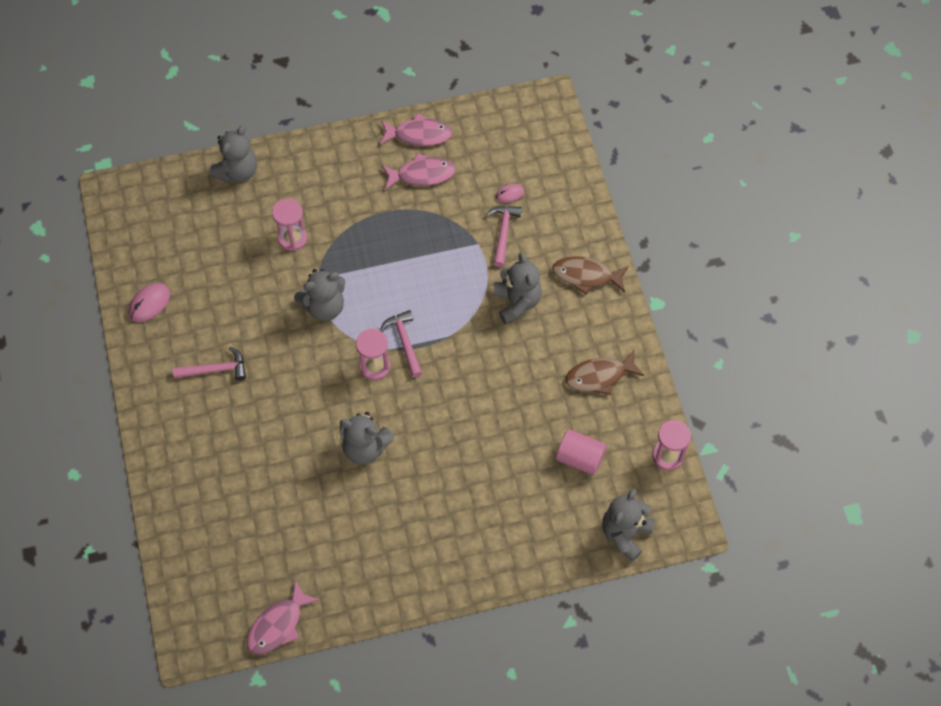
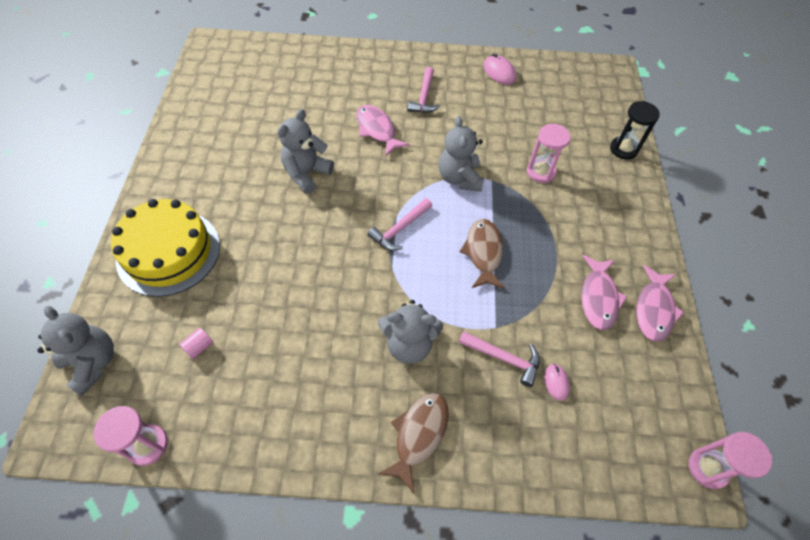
camera: 105 degrees right, 5 degrees down
grey teddy bear [209,125,257,182] -> black hourglass [610,101,660,160]
pink fish [247,579,319,655] -> pink fish moved to [356,105,410,156]
pink hourglass [356,329,390,380] -> pink hourglass moved to [689,432,772,489]
pink hammer [380,310,422,378] -> pink hammer turned 135 degrees clockwise [368,198,432,251]
pink cylinder [556,429,607,475] -> pink cylinder [179,328,213,359], size x0.53
brown fish [566,350,645,395] -> brown fish moved to [460,219,505,289]
none -> yellow cake [111,199,220,297]

